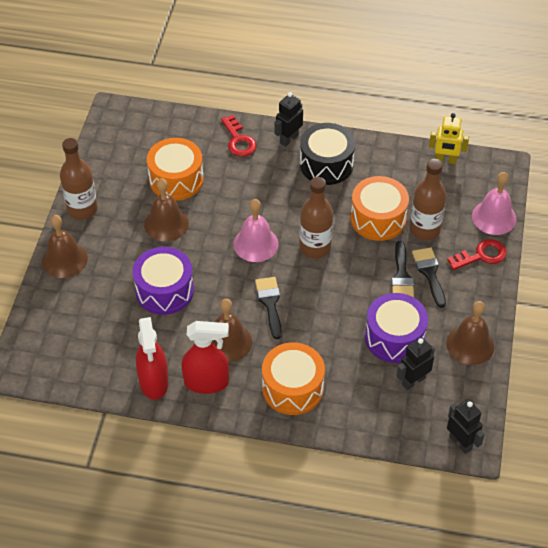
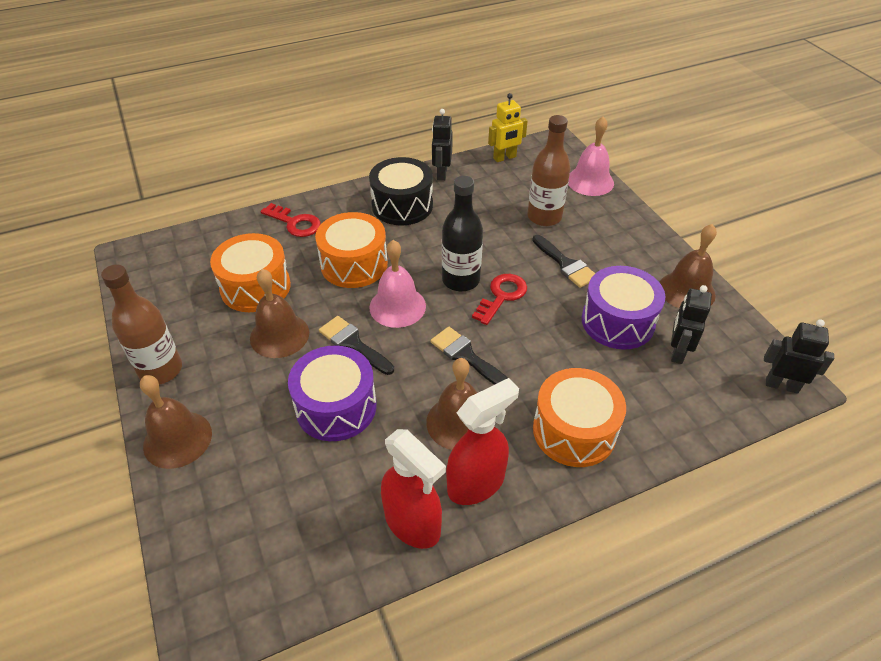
camera: 35 degrees left, 5 degrees down
black robot [274,92,303,147] -> black robot moved to [432,109,453,181]
brown bottle [299,177,333,259] -> black bottle [442,176,483,291]
orange drum [351,176,409,241] -> orange drum moved to [315,212,388,288]
black brush [412,247,446,308] -> black brush moved to [319,316,394,375]
red key [447,239,507,270] -> red key moved to [472,274,527,325]

